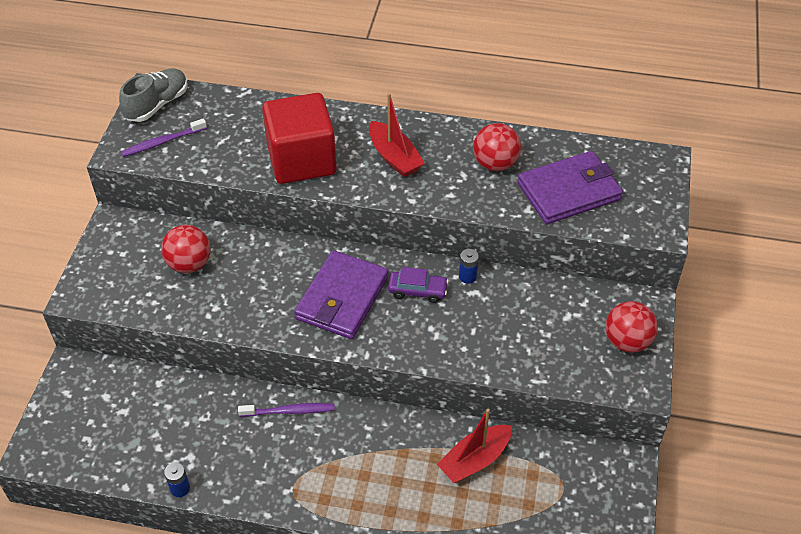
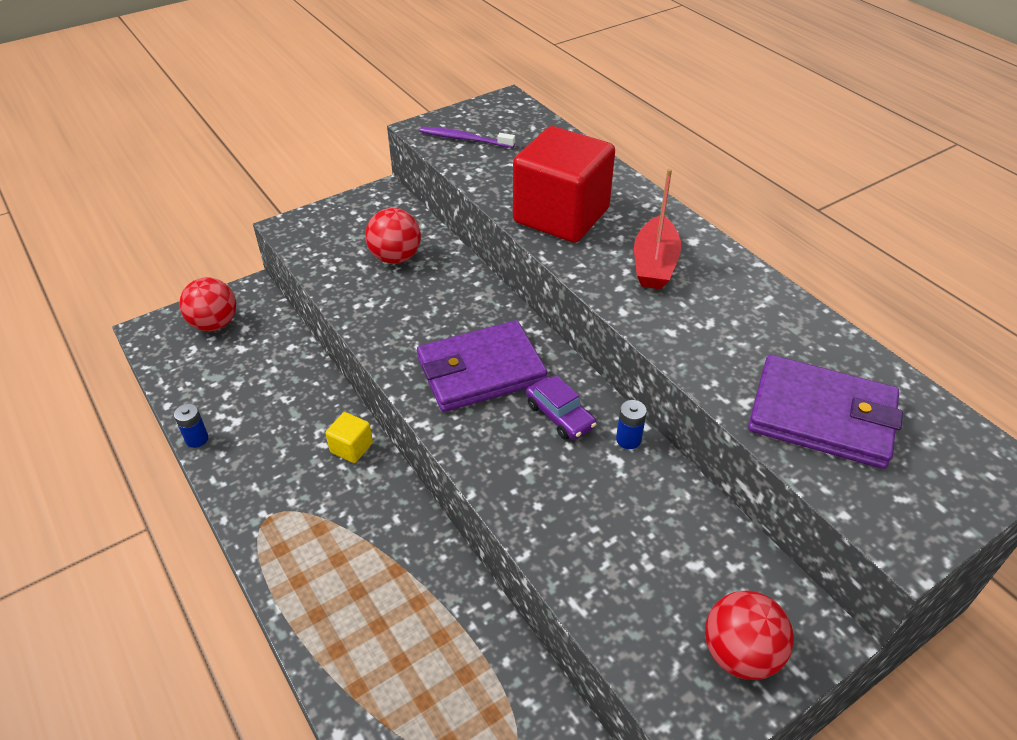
camera: 45 degrees right, 5 degrees down
grey shoe [119,68,187,122] -> none
purple toothbrush [238,403,335,417] -> yellow cube [325,412,373,463]
red boat [437,409,512,483] -> none
red ball [473,123,521,171] -> red ball moved to [179,277,236,331]

